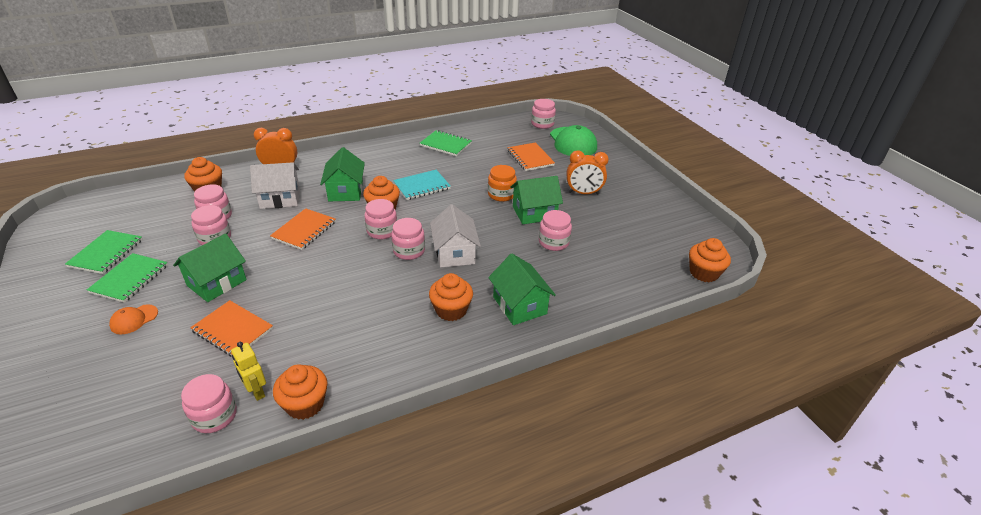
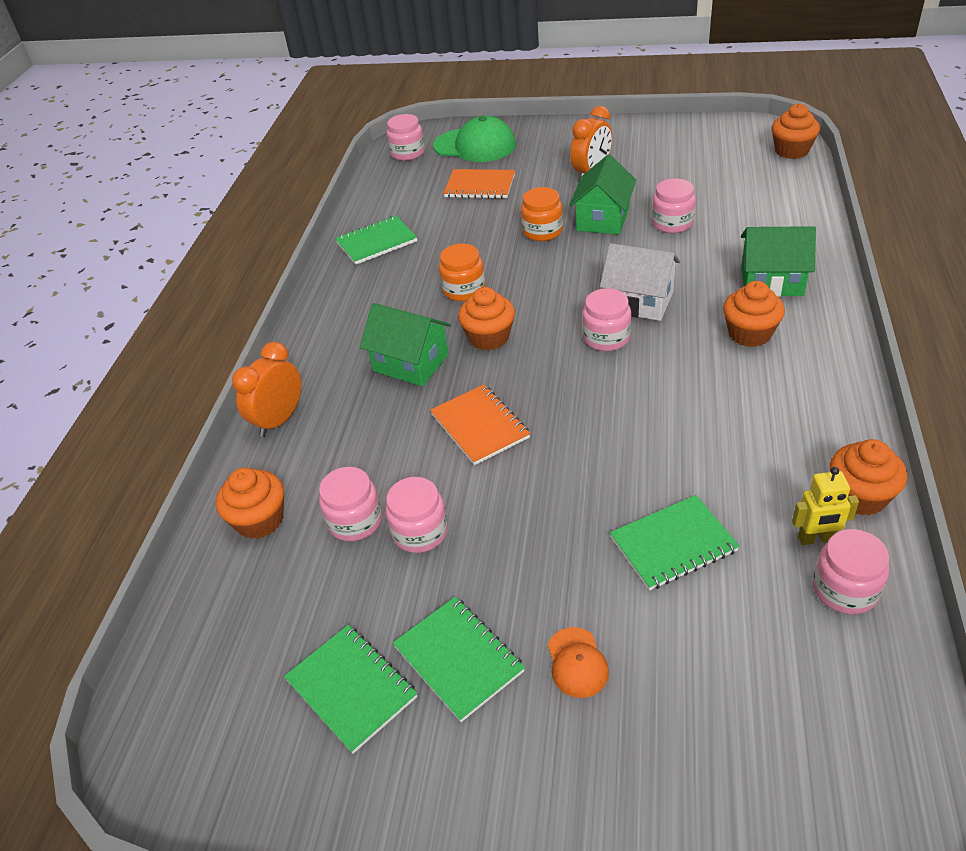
camera: 50 degrees left, 5 degrees up
green house [173,234,247,302] -> none
orange notebook [190,300,273,357] -> green notebook [610,495,740,590]
white house [250,162,300,209] -> none
pink jar [364,199,397,239] -> none
turquoise notebook [393,170,451,200] -> orange jar [439,244,485,301]

